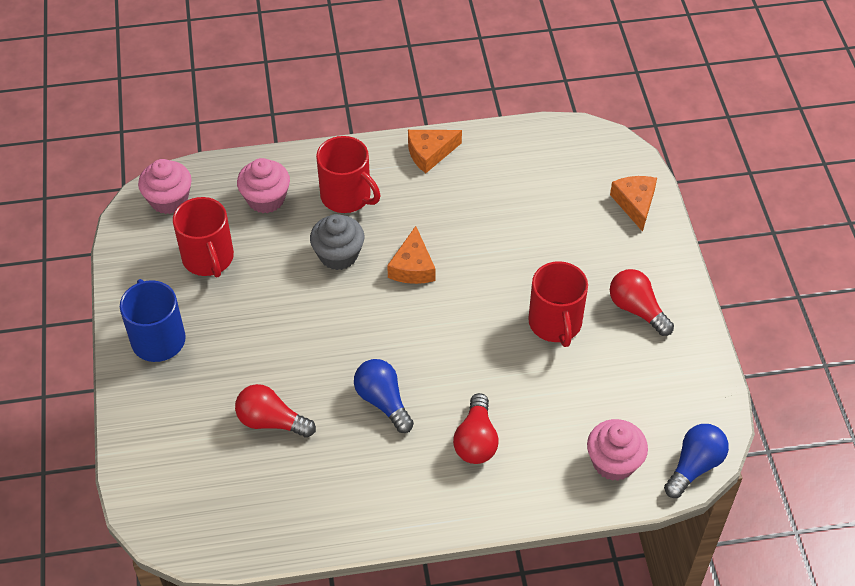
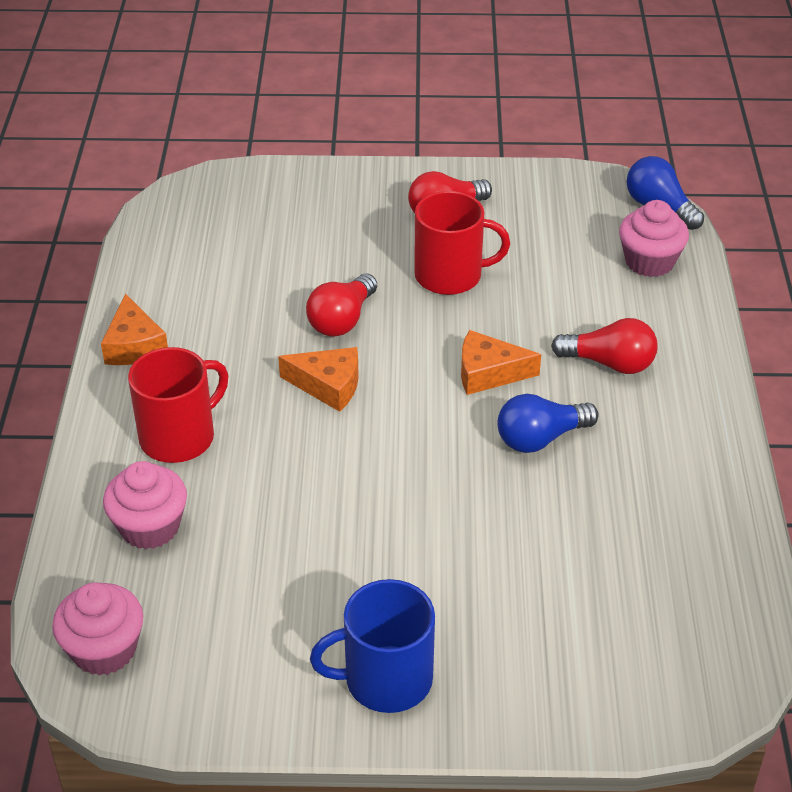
camera: 80 degrees left, 10 degrees down
red mug [173,197,234,277] -> none
red light bulb [235,384,316,438] -> red light bulb moved to [306,273,377,336]
grey cupcake [310,214,364,270] -> none
orange cheese [610,176,657,232] -> orange cheese moved to [461,330,541,395]

